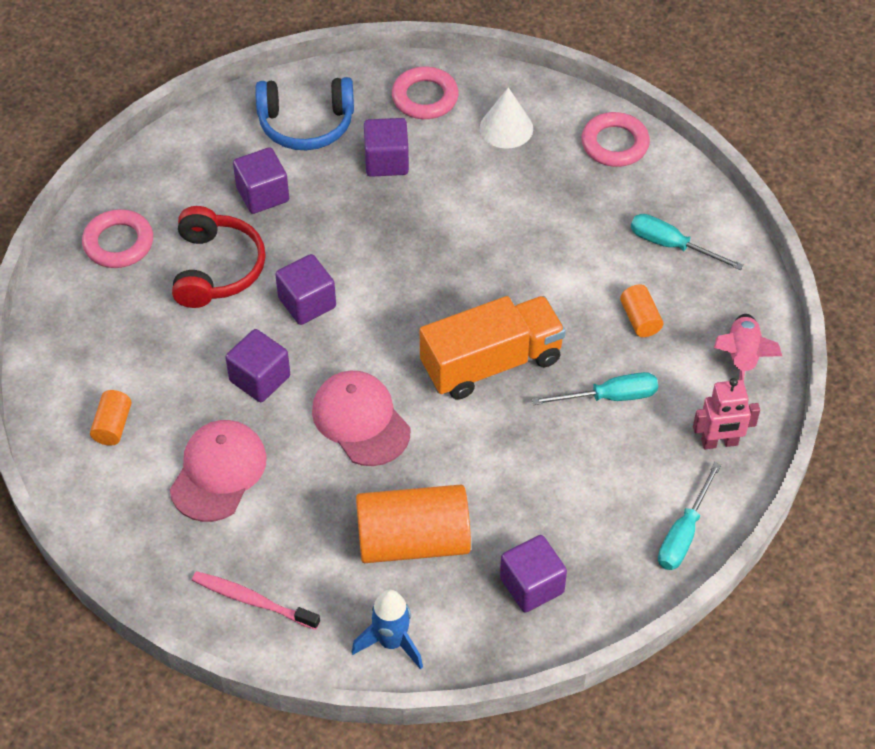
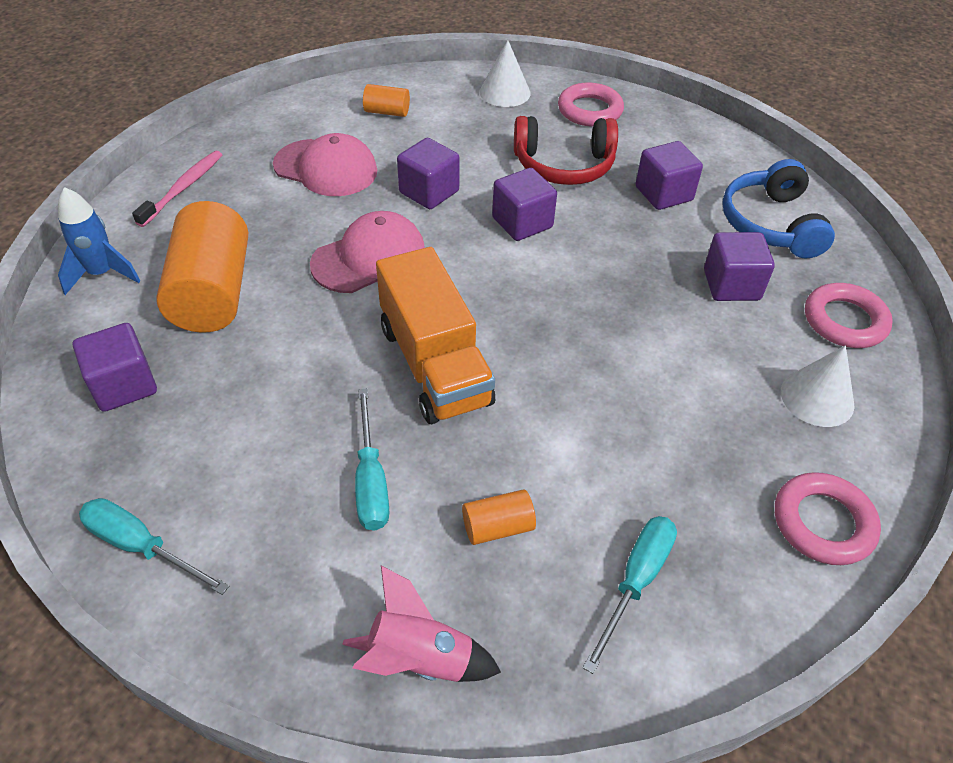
camera: 90 degrees right, 5 degrees down
pink robot [693,378,760,449] -> none
none -> white cone [480,40,531,107]

